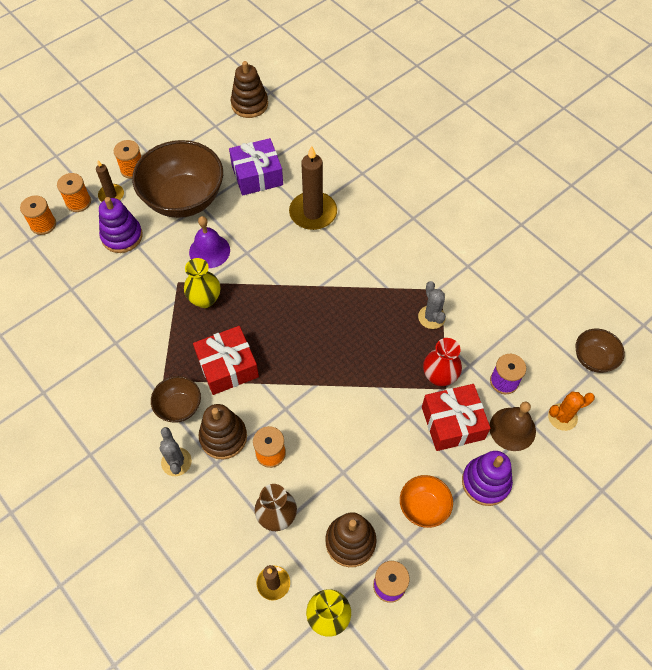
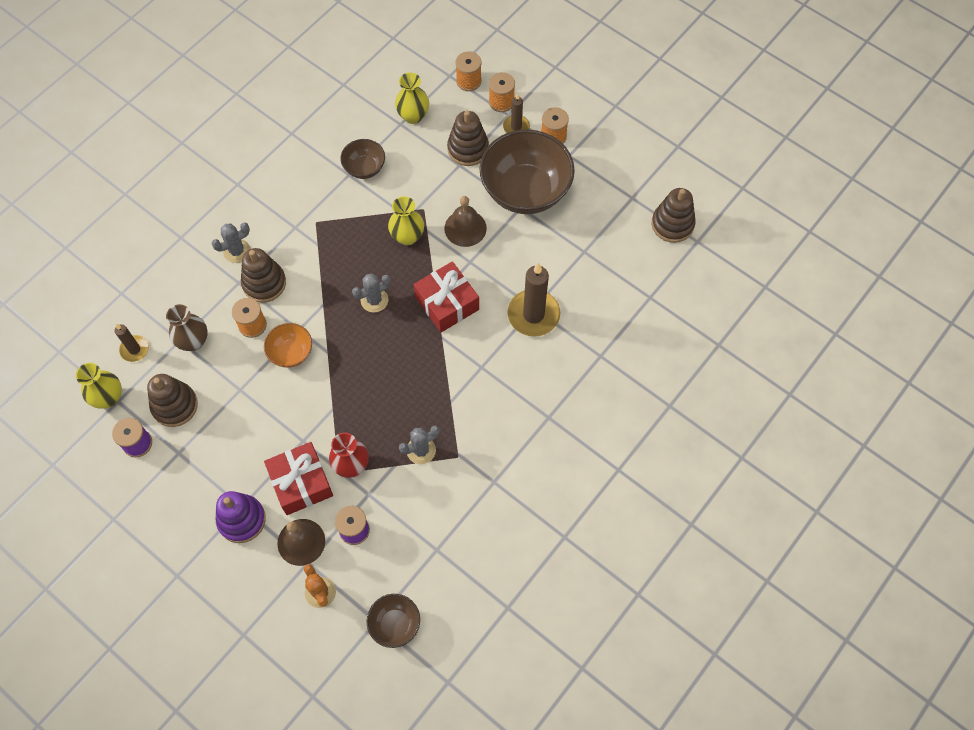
camera: 80 degrees right, 5 degrees up
purple stacking toy [99,197,143,253] -> brown stacking toy [447,111,489,166]
brown bowl [151,376,201,423] -> brown bowl moved to [340,139,385,179]
purple bell [189,216,230,268] -> brown bell [444,196,487,247]
red gift [193,326,259,395] -> red gift moved to [413,261,479,332]
purple gift [229,138,283,196] -> none
orange bowl [400,475,453,528] -> orange bowl moved to [264,323,312,368]
none -> grey cactus [352,273,391,313]
none -> yellow vase [395,73,429,124]

